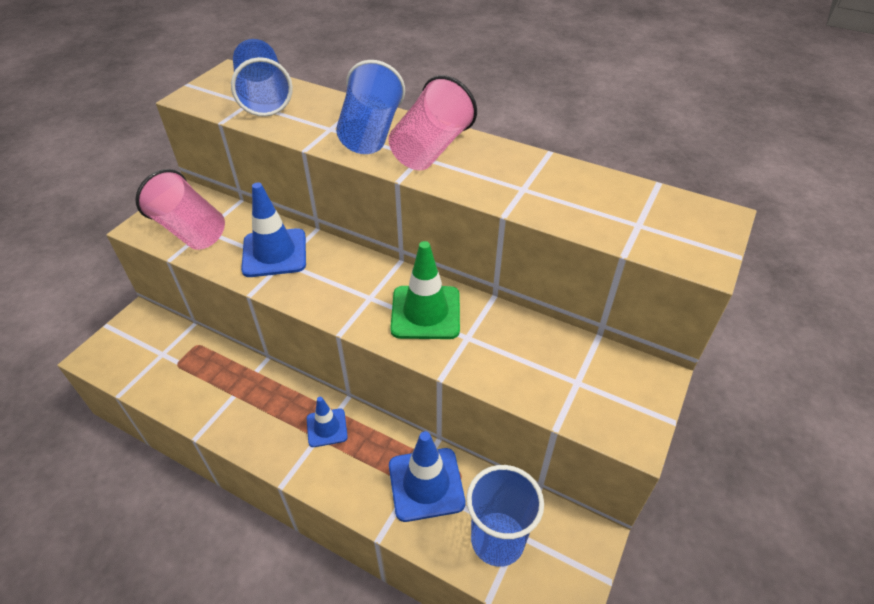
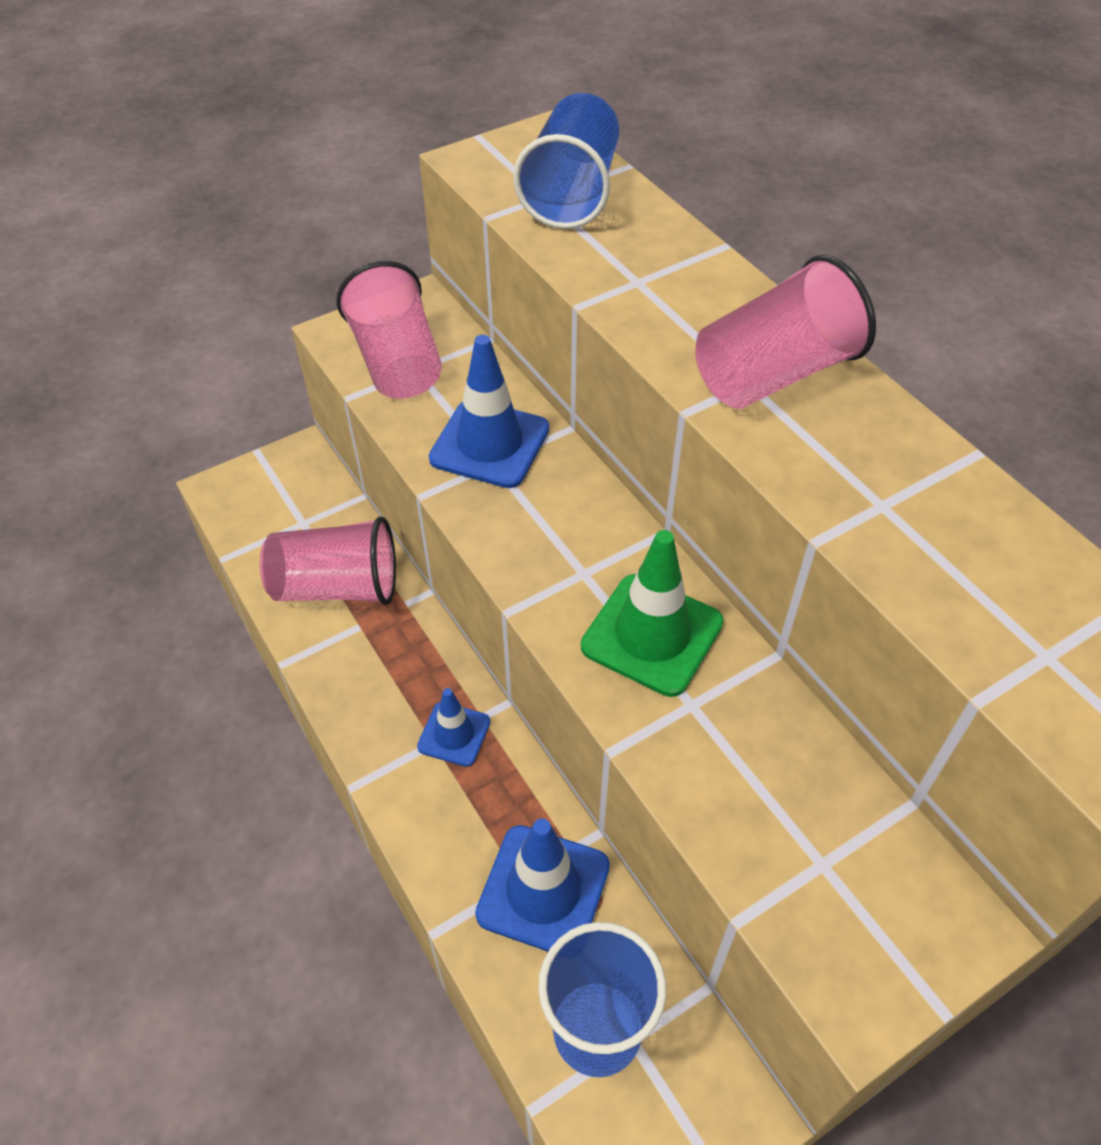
camera: 30 degrees right, 5 degrees up
blue cup [336,60,405,154] -> none
none -> pink cup [260,516,396,605]

